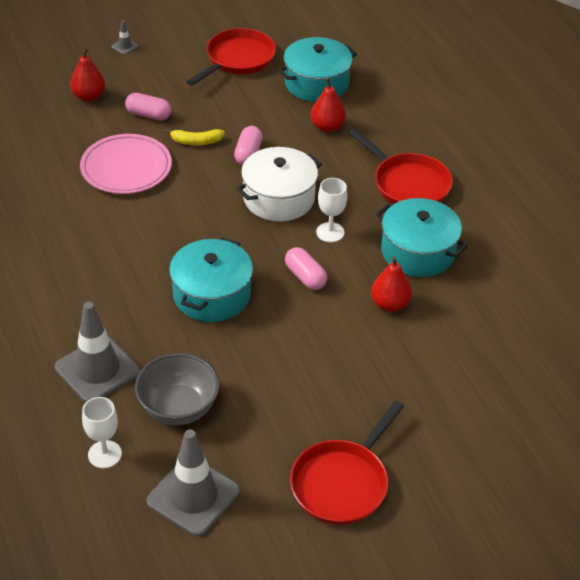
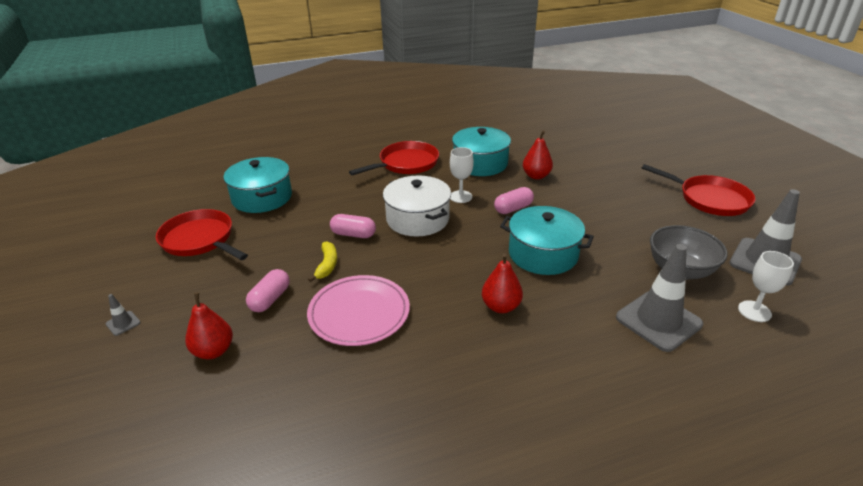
camera: 85 degrees left, 10 degrees down
red pear [311,78,346,132] -> red pear moved to [482,253,523,313]

